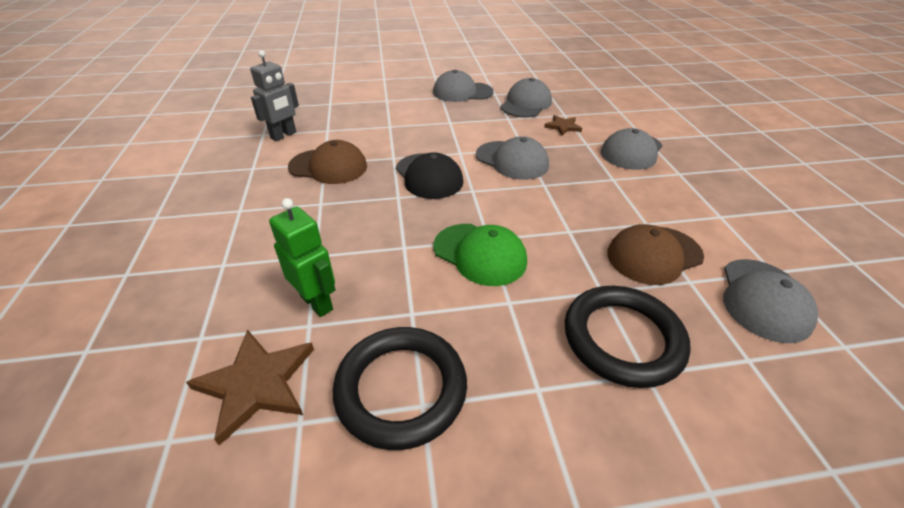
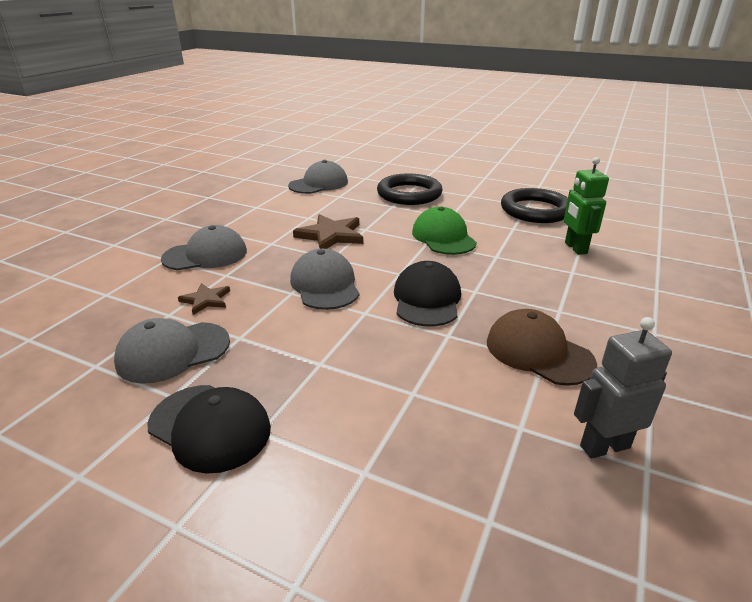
camera: 145 degrees left, 10 degrees down
brown star [186,329,314,445] -> brown star moved to [293,214,363,249]
grey cap [433,70,494,102] -> black cap [148,385,271,474]
brown cap [607,224,704,285] -> none

